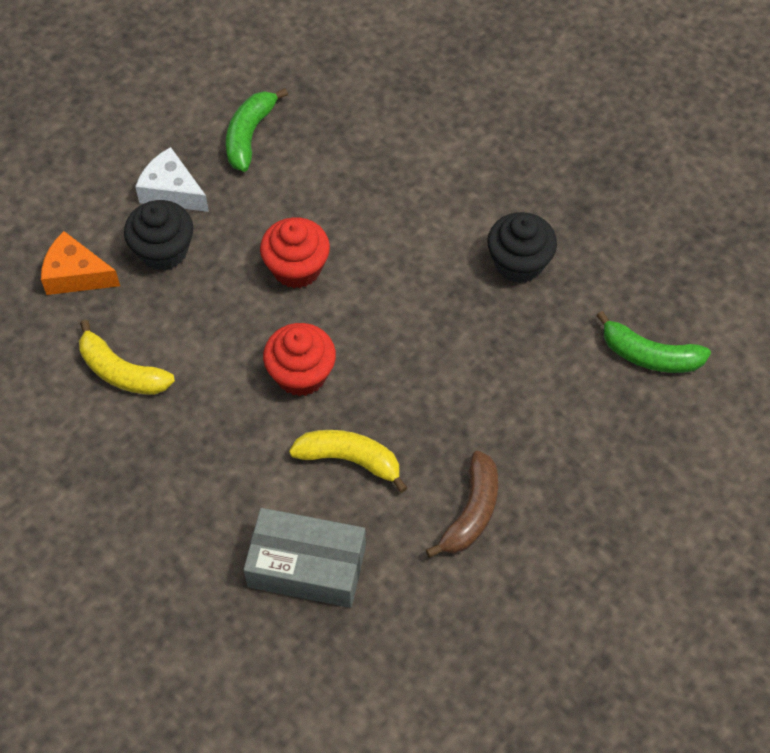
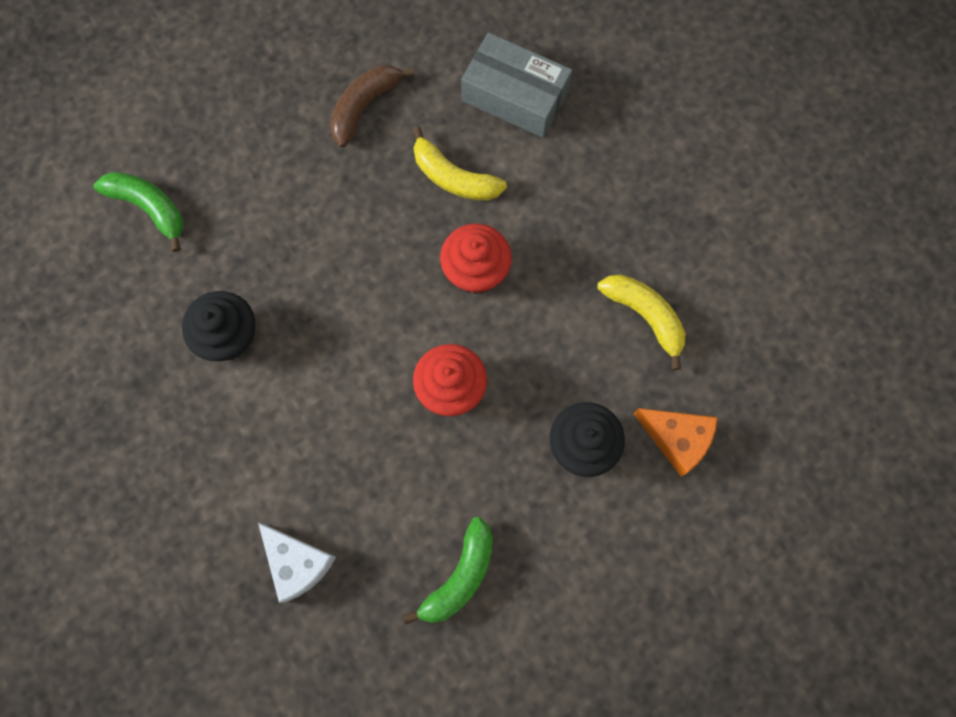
camera: 165 degrees left, 15 degrees up
white cheese [135,147,209,212] -> white cheese moved to [258,523,336,603]

